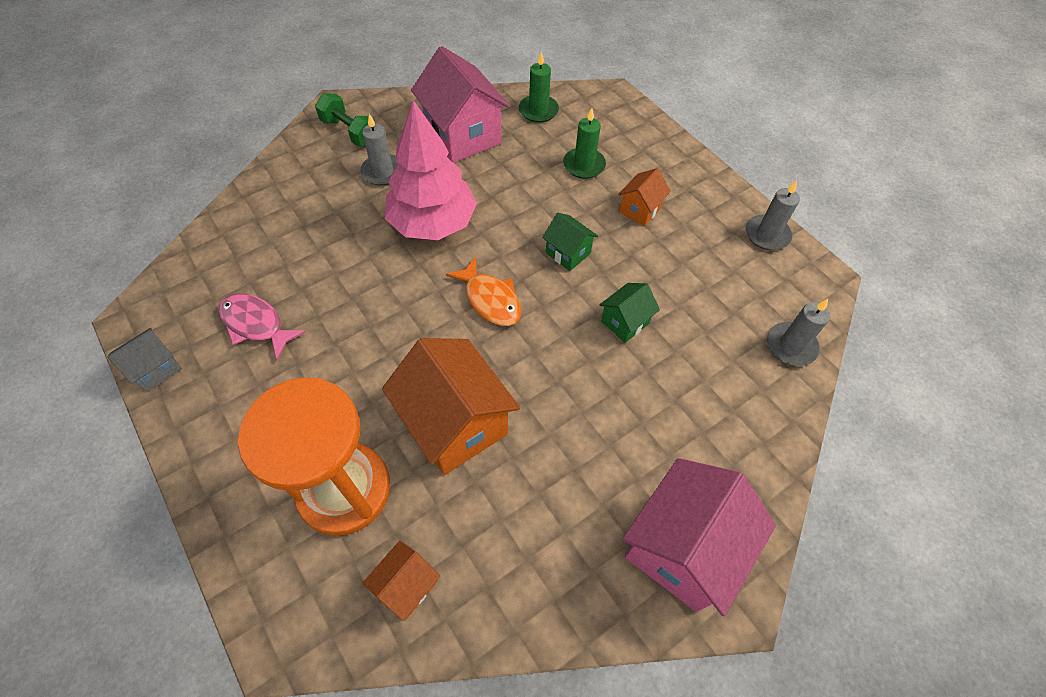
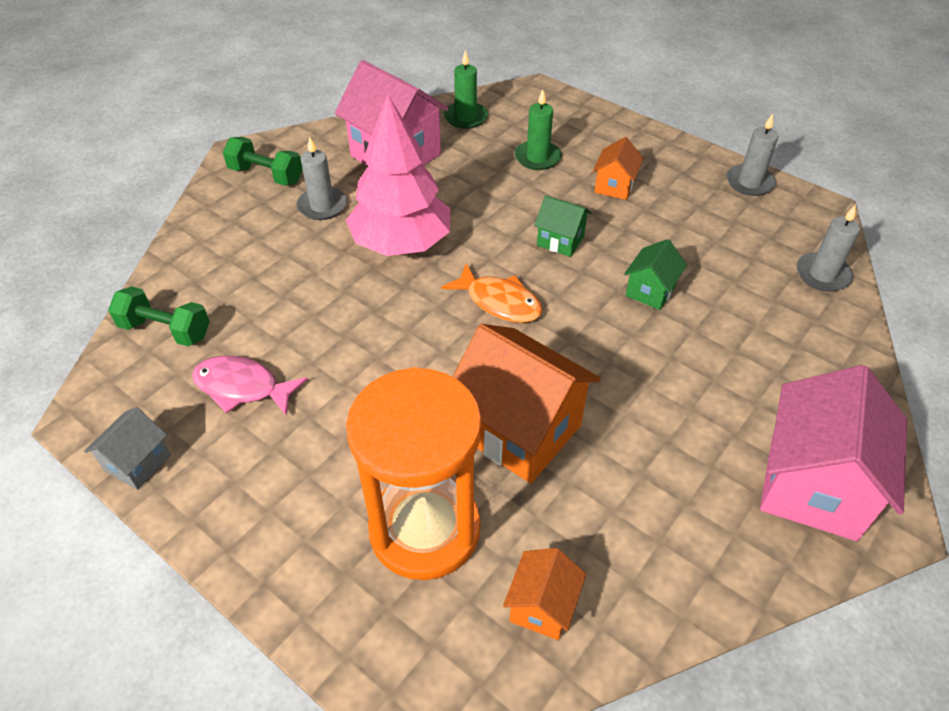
camera: 15 degrees left, 10 degrees down
none -> green dumbbell [108,286,210,346]

